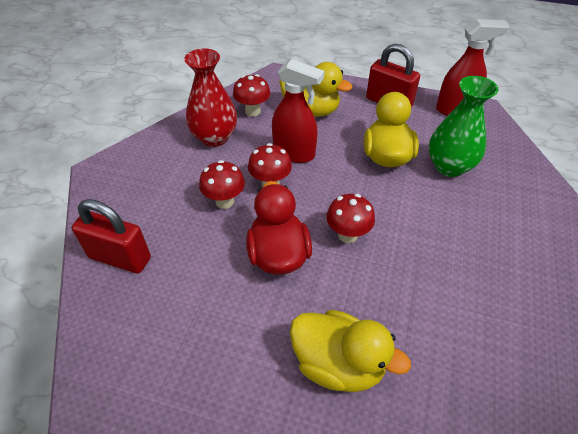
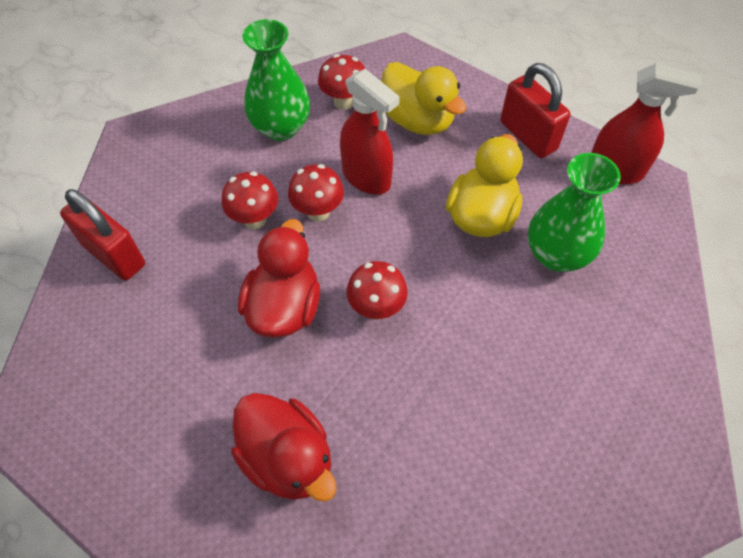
camera: 20 degrees right, 10 degrees up
red vase [184,48,237,147] -> green vase [242,19,310,141]
yellow duck [290,310,411,392] -> red duck [231,393,337,502]

